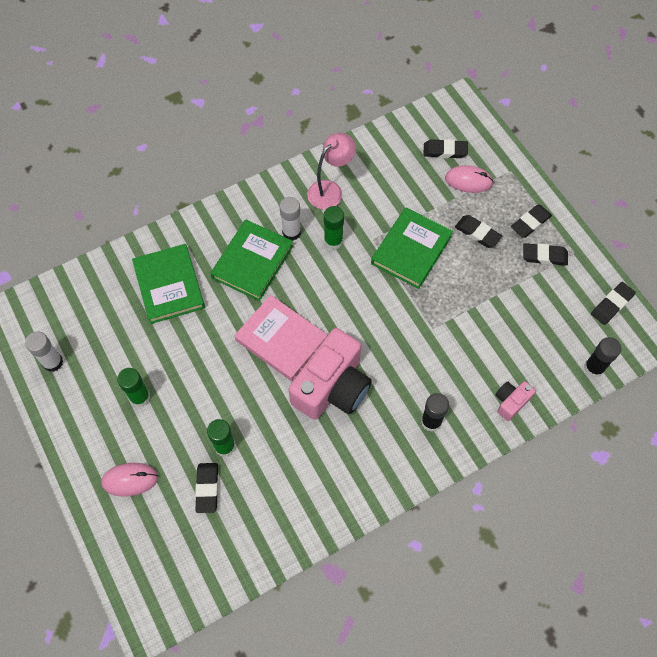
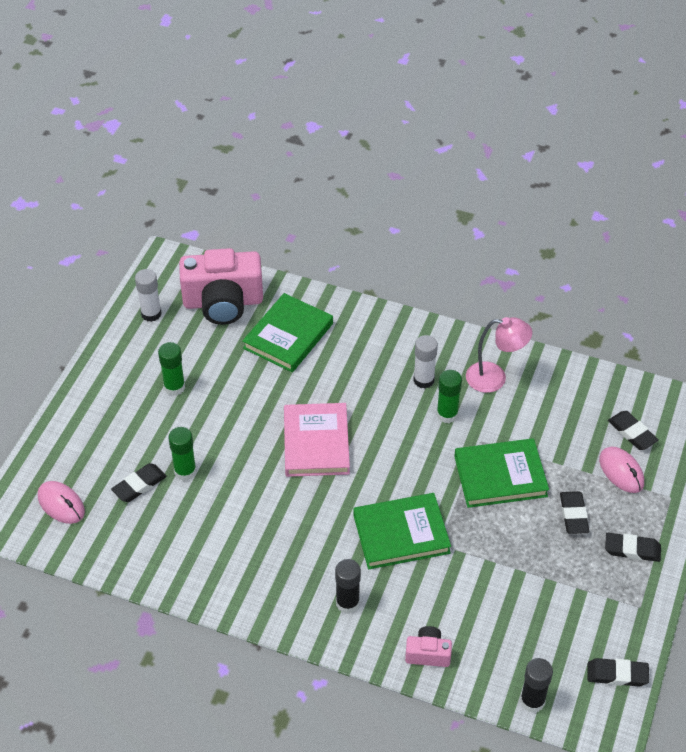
camera: 50 degrees right, 15 degrees down
pink mouse [101,463,158,497] -> pink mouse moved to [38,481,85,524]
green book [210,219,293,301] -> green book moved to [353,493,451,569]
pink camera [289,328,372,420] -> pink camera moved to [179,248,263,325]
black eraser [523,243,568,266] -> none

